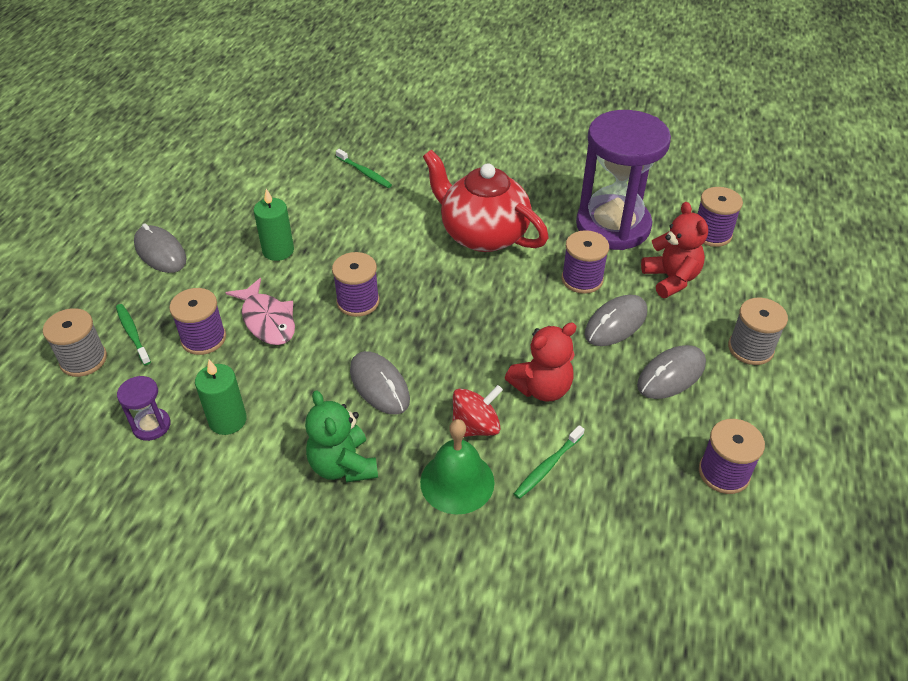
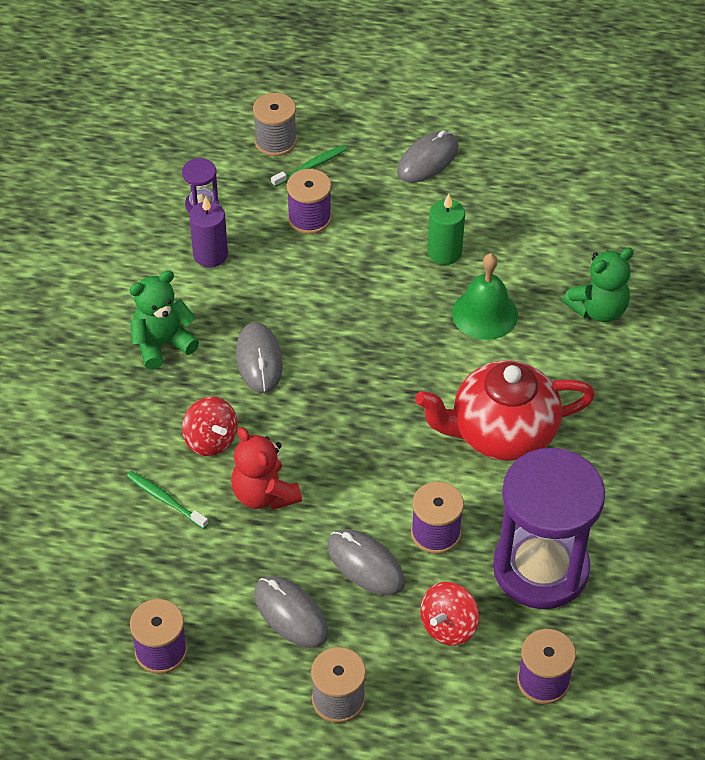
camera: 85 degrees right, 5 degrees up
green candle [195,360,247,435] -> purple candle [189,196,228,267]
pink fish [226,278,295,345] -> none
purple spool [332,252,379,317] -> none
green toothbrush [336,149,392,188] -> green teddy bear [562,248,634,322]
grey mouse [350,351,410,415] -> grey mouse turned 60 degrees counterclockwise [236,322,283,393]
green bell [420,419,495,515] -> green bell moved to [452,253,518,340]
red teapot [423,150,549,252] -> red teapot turned 135 degrees counterclockwise [415,360,595,461]
red teddy bear [641,202,708,298] -> red spinning top [420,582,479,646]

